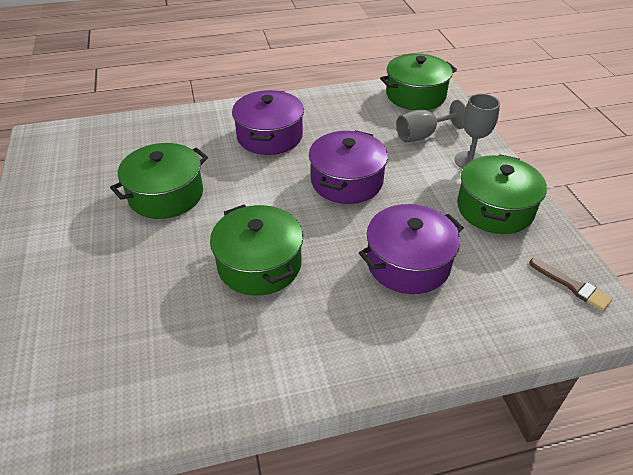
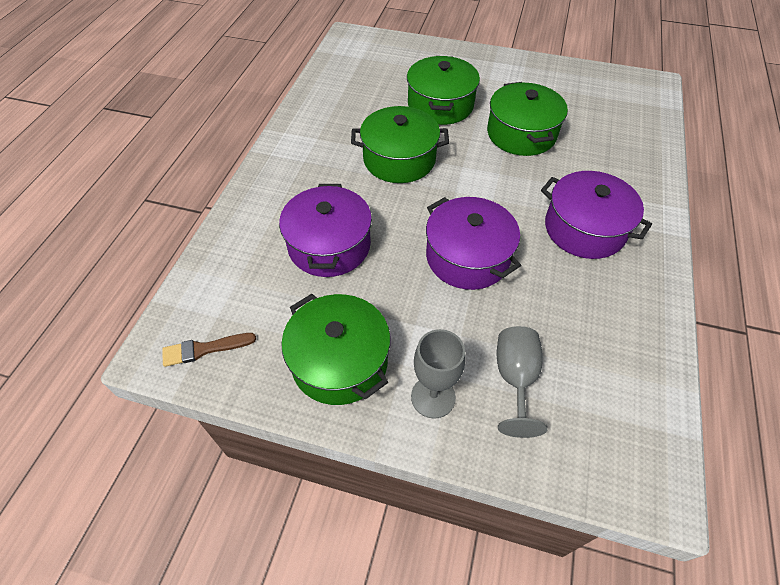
camera: 120 degrees right, 10 degrees up
green pot [380,54,457,110] -> green pot moved to [407,56,480,125]

